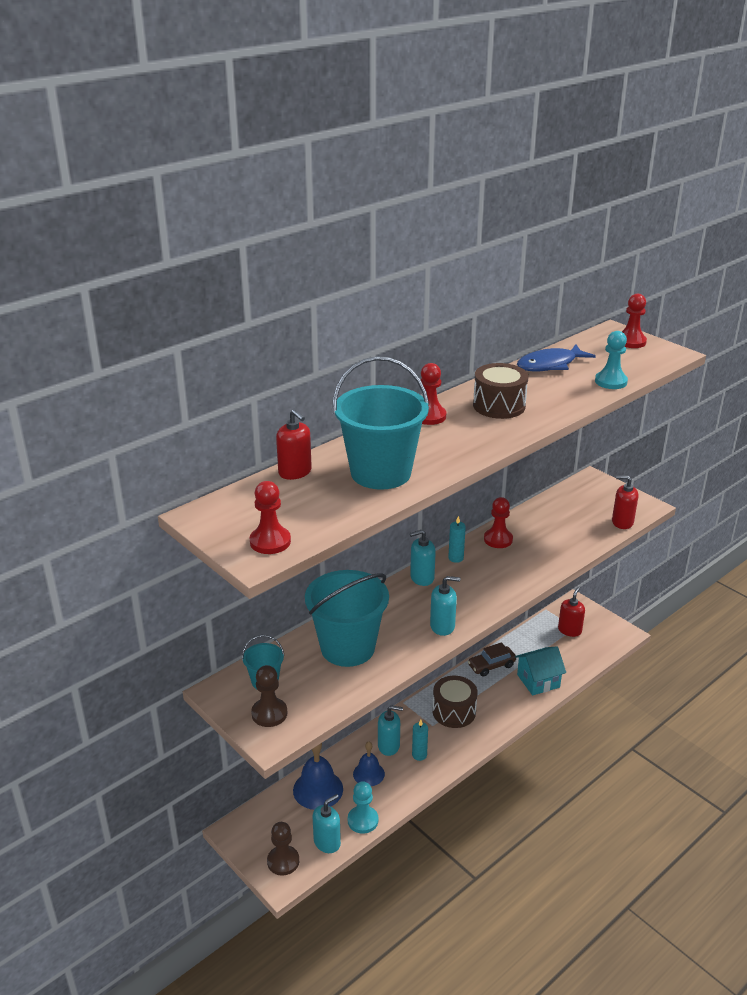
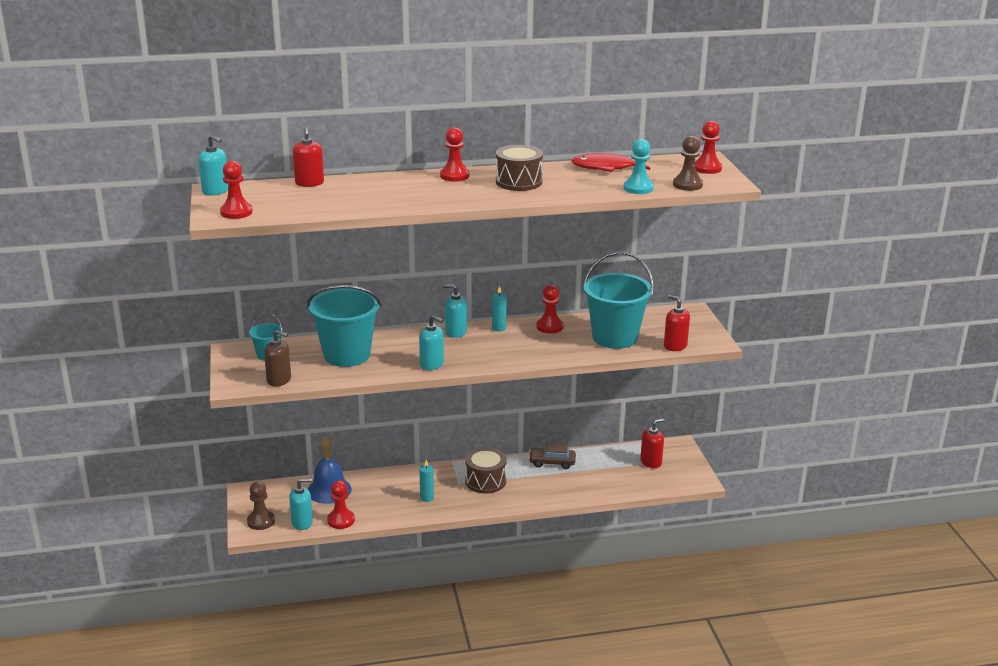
camera: 30 degrees right, 5 degrees down
brown pawn [251,665,288,727] -> brown pawn moved to [673,136,703,191]
turquoise bucket [333,356,429,490] -> turquoise bucket moved to [583,252,654,349]
turquoise pawn [348,781,378,834] -> red pawn [327,481,355,529]
blue bell [353,742,385,786] -> none
turquoise soap dispenser [378,705,403,756] -> turquoise soap dispenser moved to [198,135,228,196]
turquoise house [515,646,566,695] -> none
blue fish [517,344,596,371] -> red fish [572,153,650,172]
none -> brown soap dispenser [264,330,291,387]

